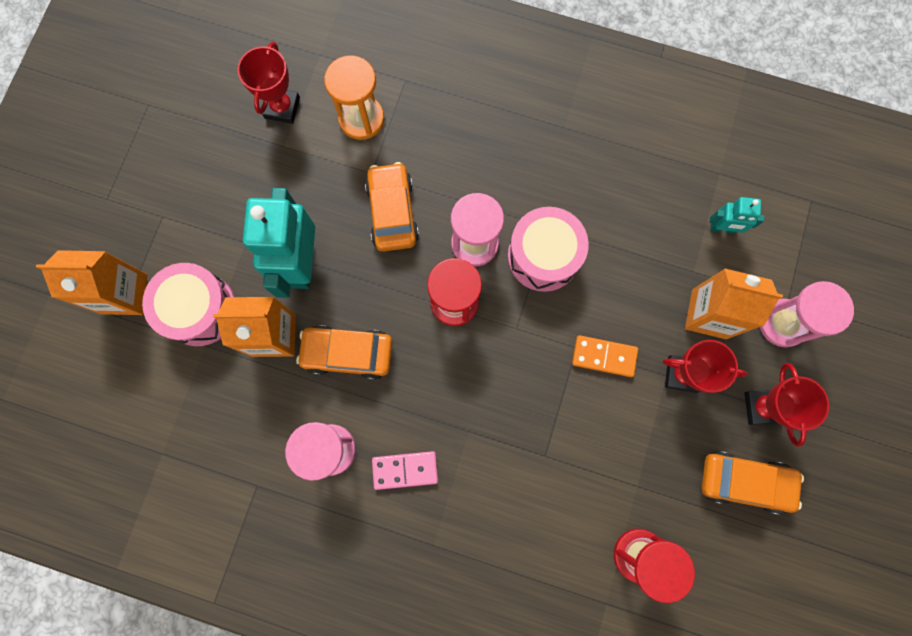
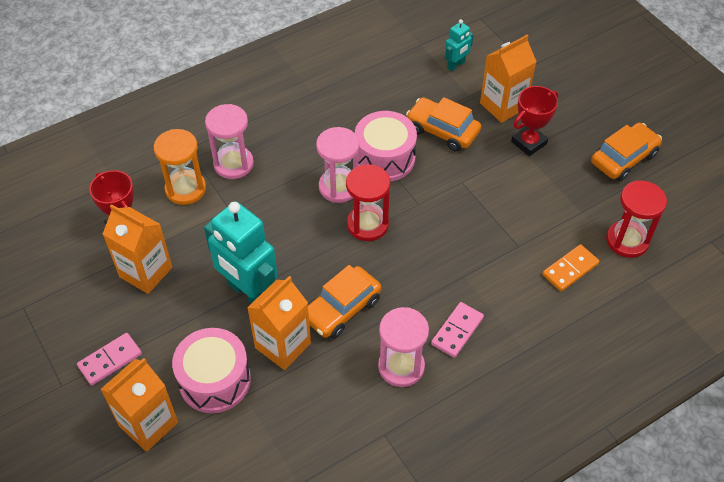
camera: 50 degrees left, 25 degrees down
orange car [365,162,419,252] -> orange car moved to [406,97,481,152]
orange domino [572,335,638,377] -> orange domino moved to [542,244,599,291]
red trophy [744,363,829,447] -> none
pink hourglass [760,281,854,347] -> pink hourglass moved to [205,104,254,179]
none -> pink domino [77,333,142,386]
none -> orange carton [103,204,172,294]

